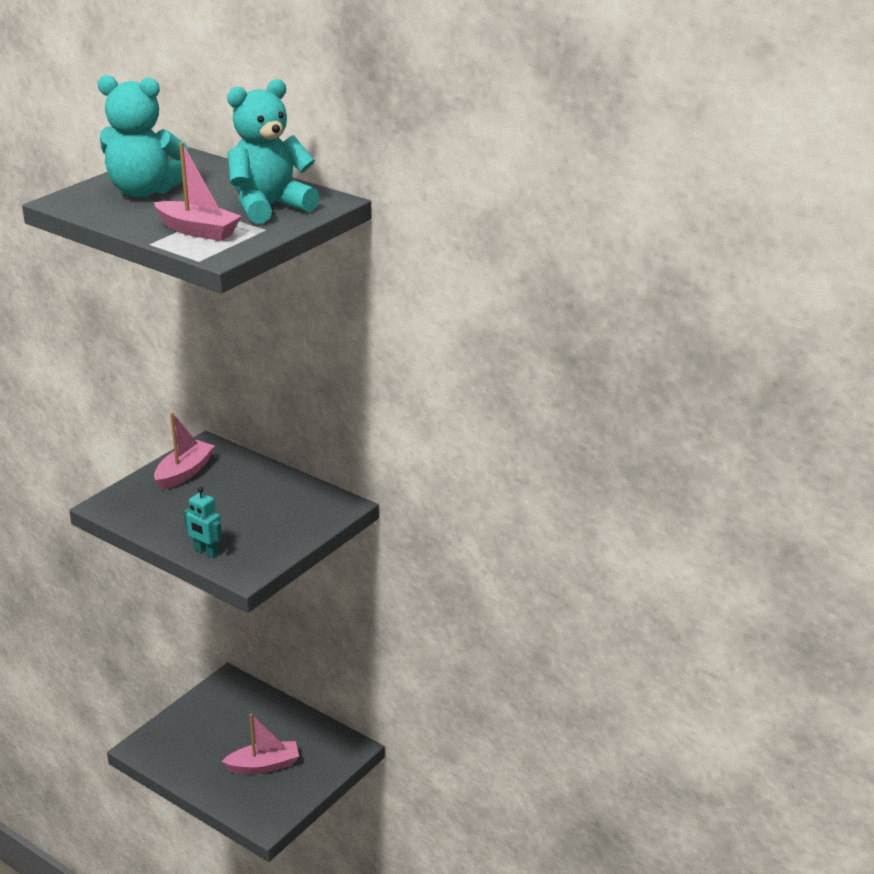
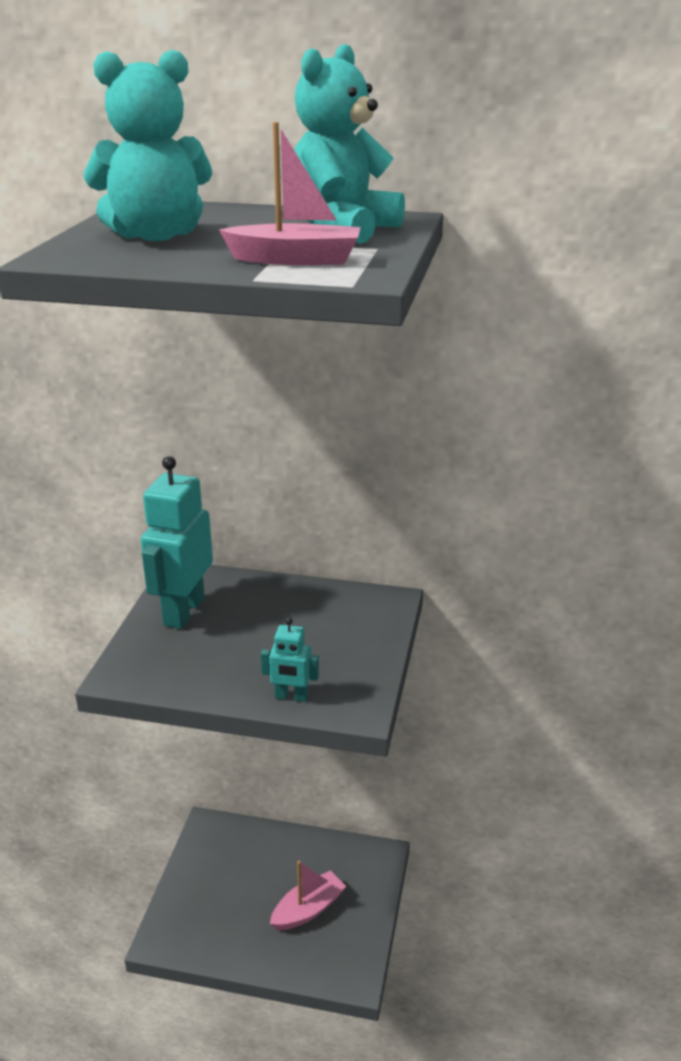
camera: 25 degrees left, 0 degrees up
pink boat [154,413,215,490] -> turquoise robot [141,456,213,629]

